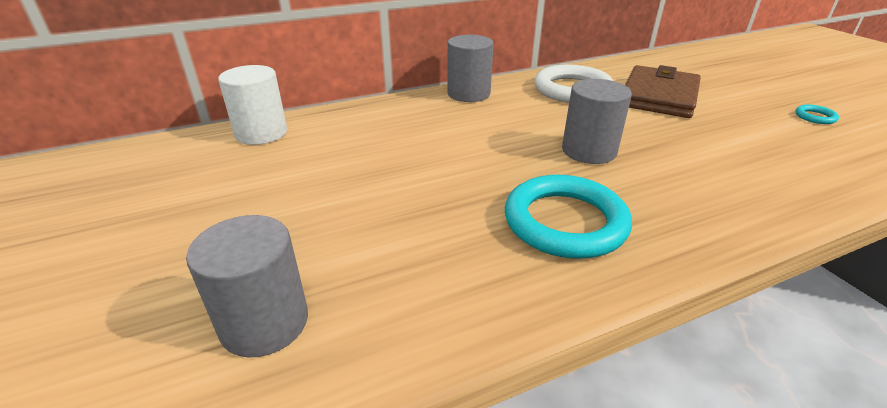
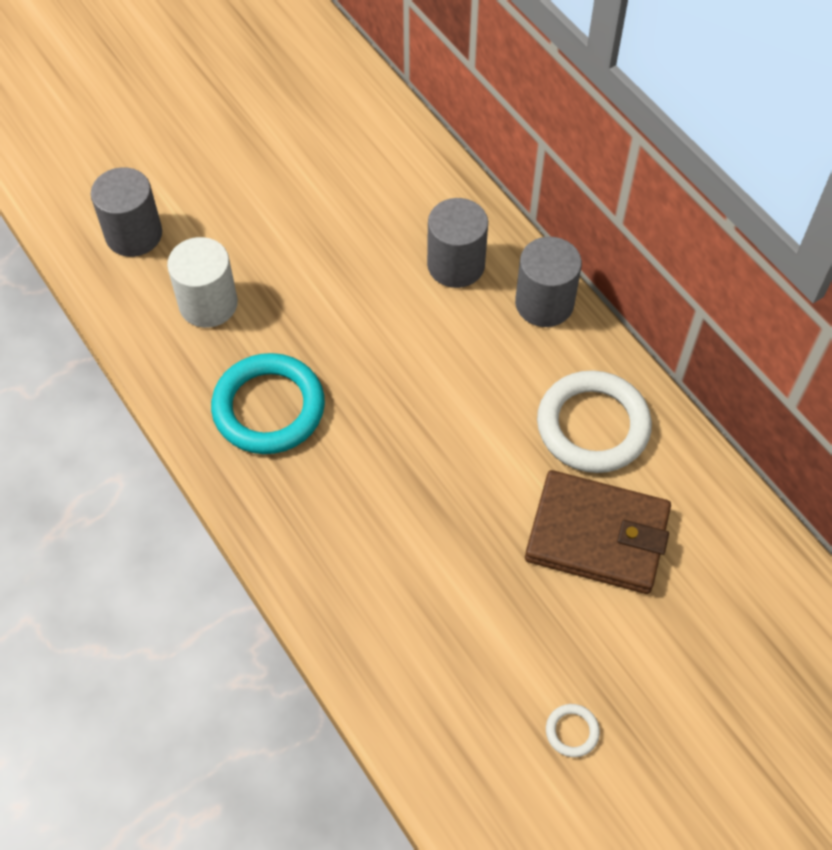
camera: 80 degrees right, 25 degrees up
white cylinder [218,65,287,145] -> white cylinder moved to [167,237,238,328]
grey cylinder [562,79,632,164] -> grey cylinder moved to [427,198,488,288]
turquoise ring [795,105,839,124] -> white ring [546,704,600,757]

